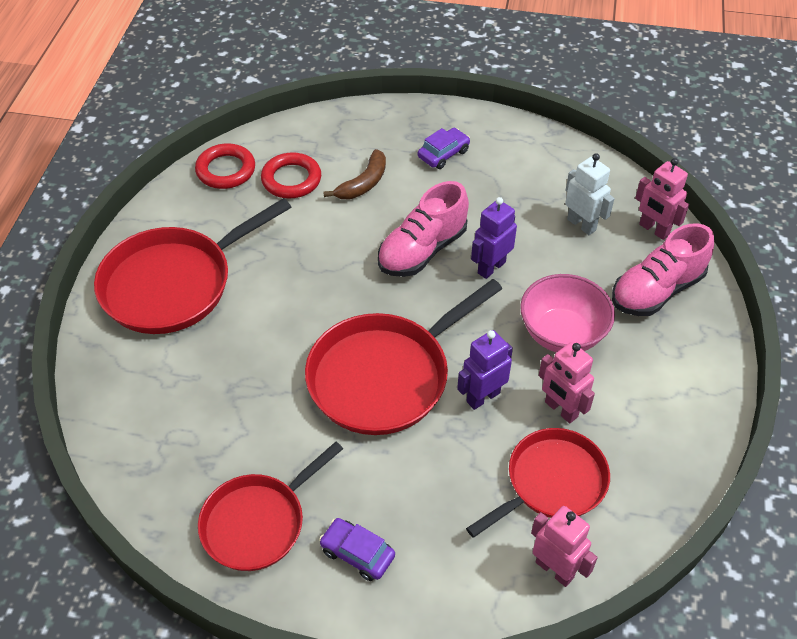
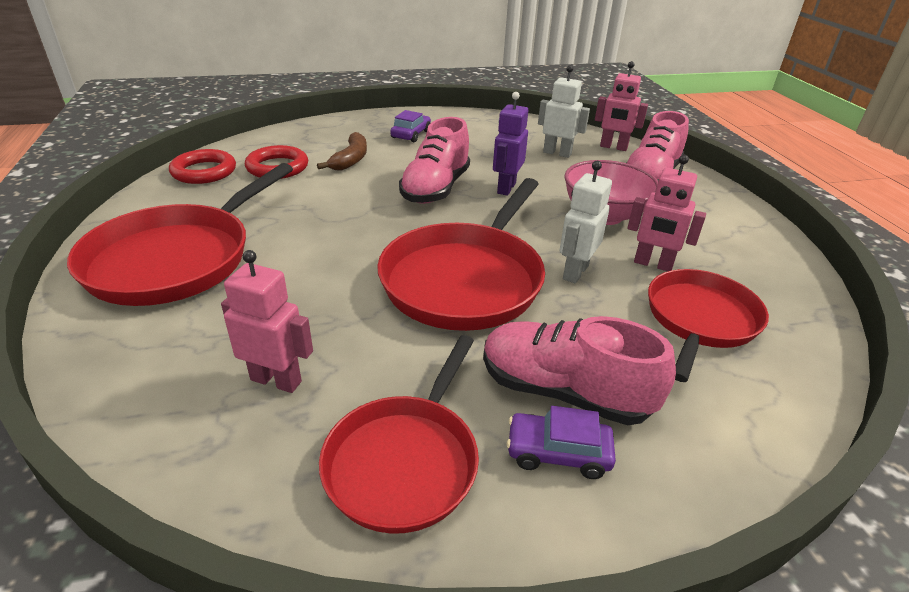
camera: 25 degrees left, 15 degrees down
purple robot [457,330,513,410] -> white robot [559,161,612,283]
pink robot [531,506,598,587] -> pink robot moved to [221,250,313,393]
none -> pink shoe [483,316,676,425]

